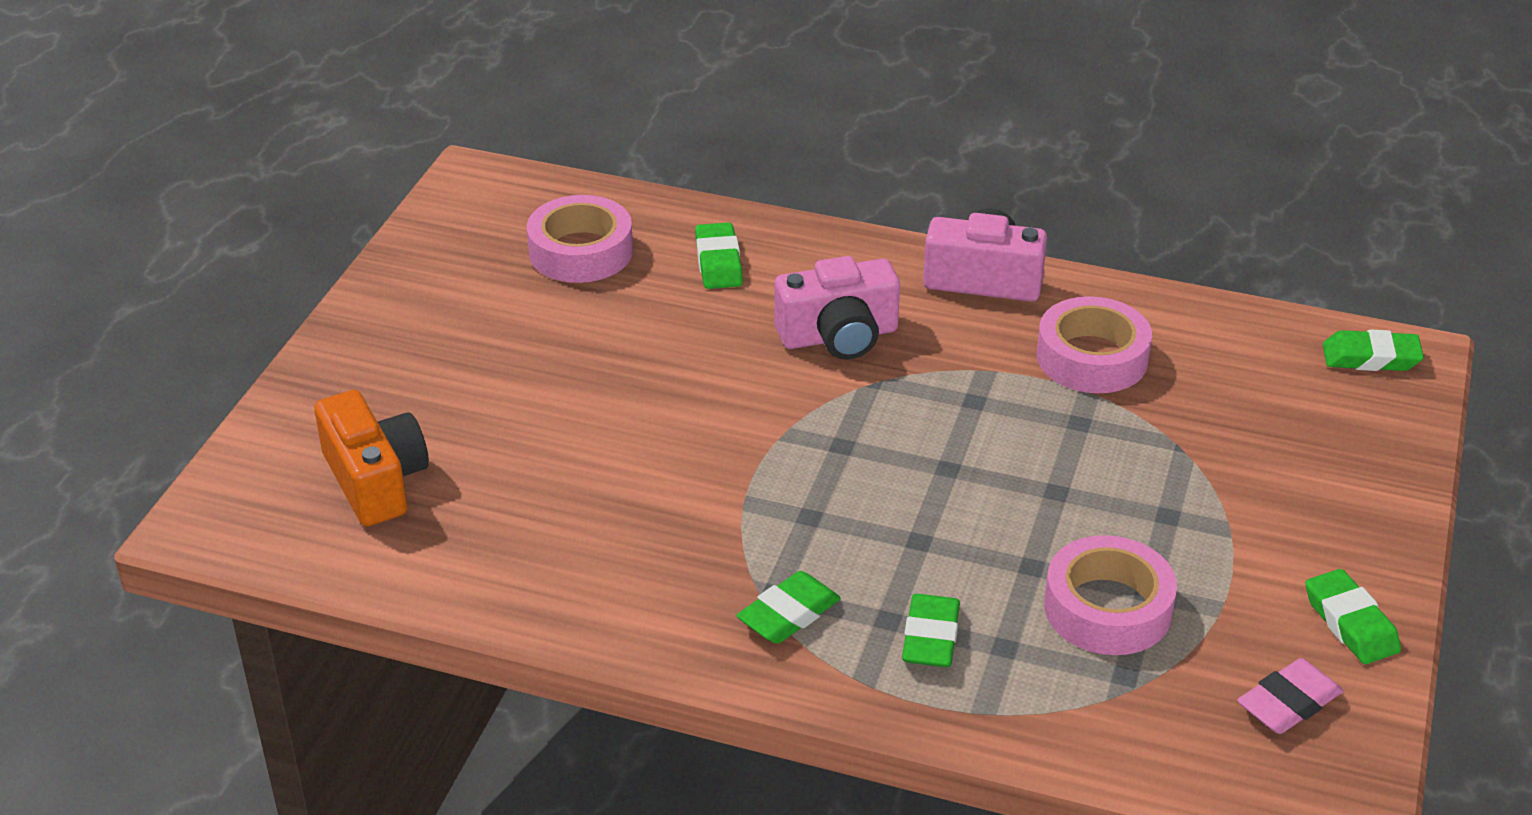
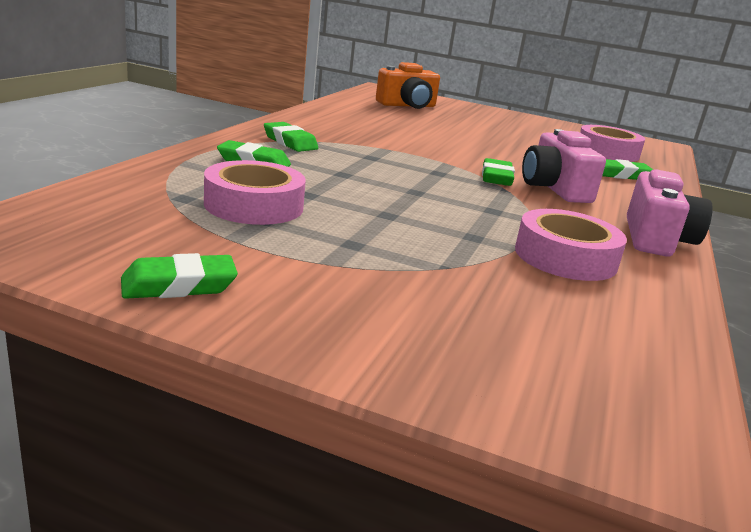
camera: 90 degrees right, 15 degrees down
pink eraser [1237,658,1343,734] -> none
green eraser [1323,329,1424,371] -> green eraser moved to [482,158,515,186]

